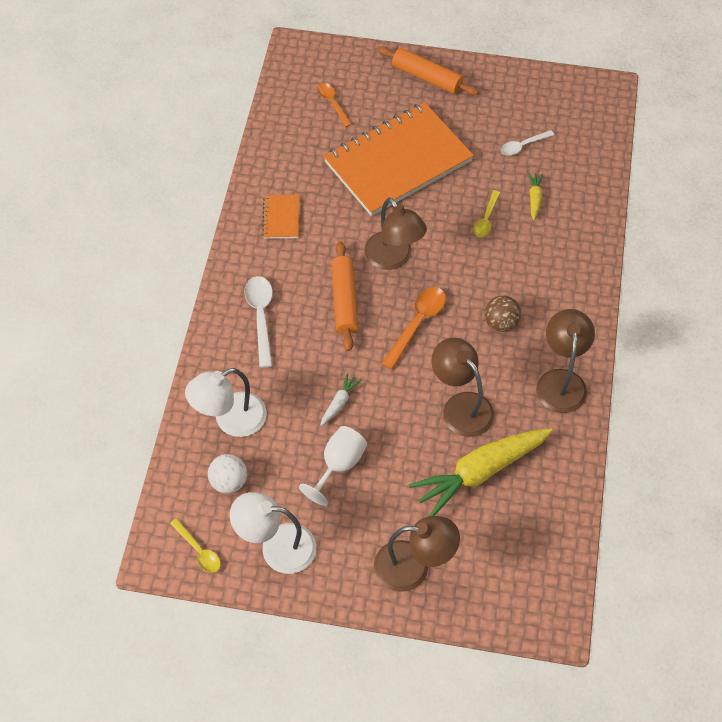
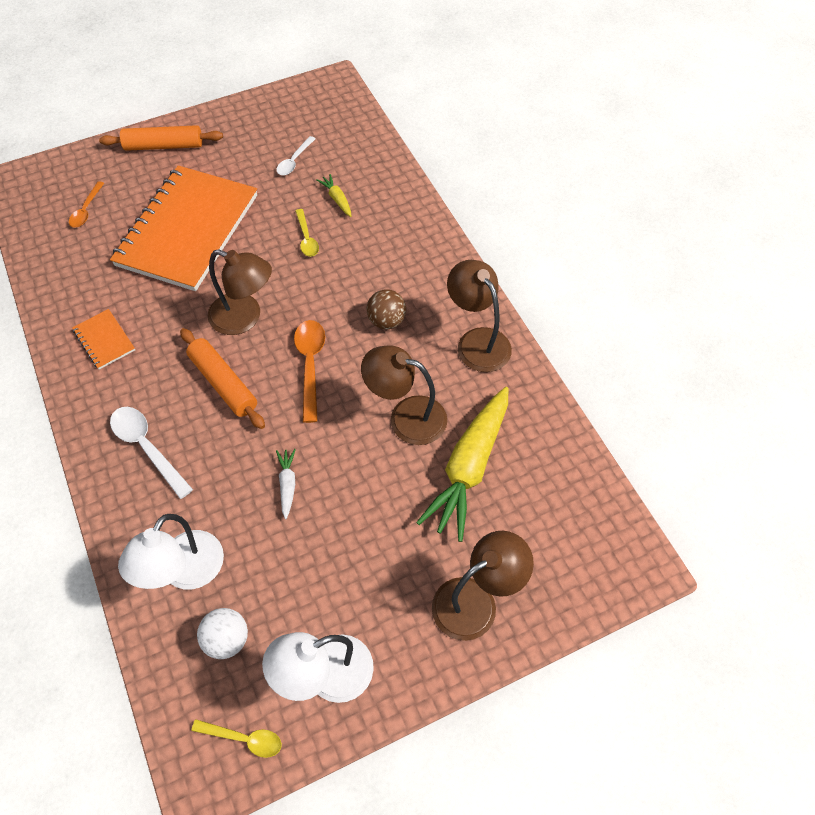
camera: 35 degrees left, 0 degrees up
white goblet [299,426,367,506] -> none
orange spoon [318,83,352,127] -> orange spoon turned 105 degrees counterclockwise [69,181,104,228]

